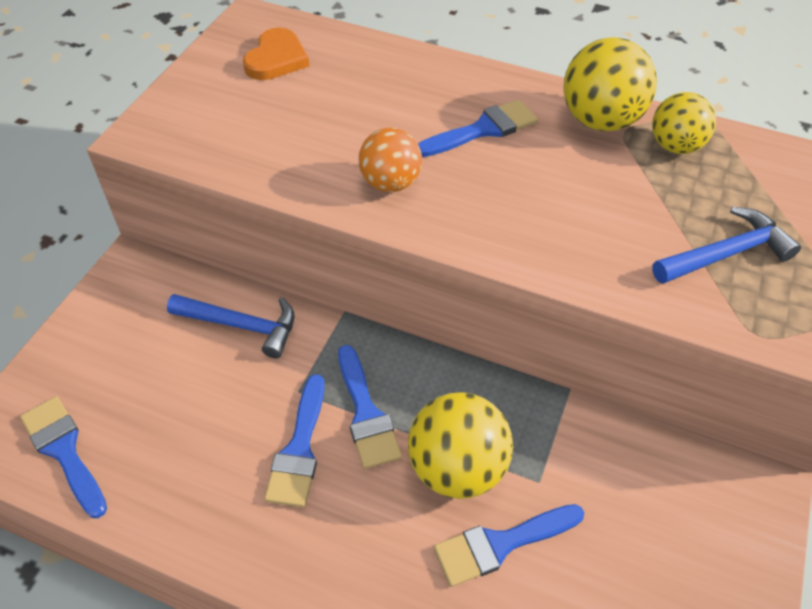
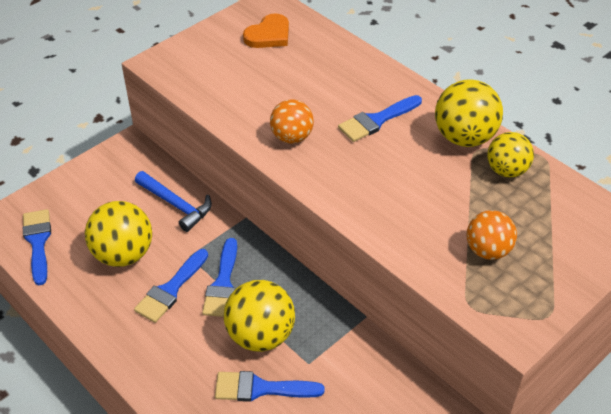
camera: 25 degrees right, 5 degrees down
blue brush [418,99,538,157] -> blue brush turned 150 degrees clockwise [338,95,422,142]
blue hammer [652,207,801,284] -> orange ball [466,210,517,260]
none -> yellow ball [85,201,152,267]

